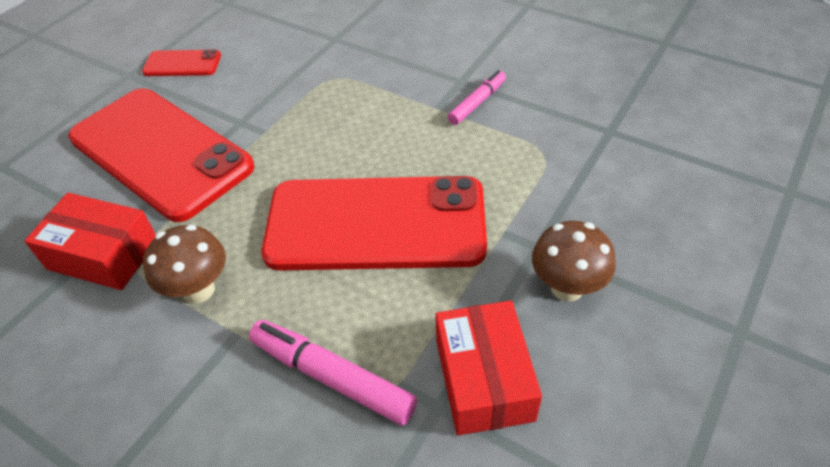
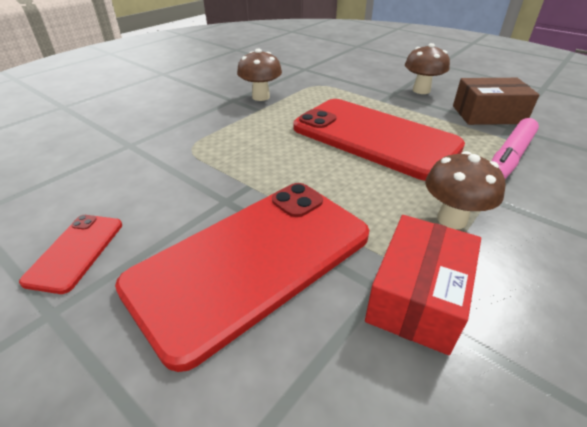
camera: 85 degrees left, 10 degrees down
red phone [261,176,487,270] -> red phone turned 60 degrees counterclockwise [293,99,465,181]
red box [435,300,542,436] -> brown box [453,78,539,125]
pink marker [448,70,506,125] -> brown mushroom [237,49,282,101]

